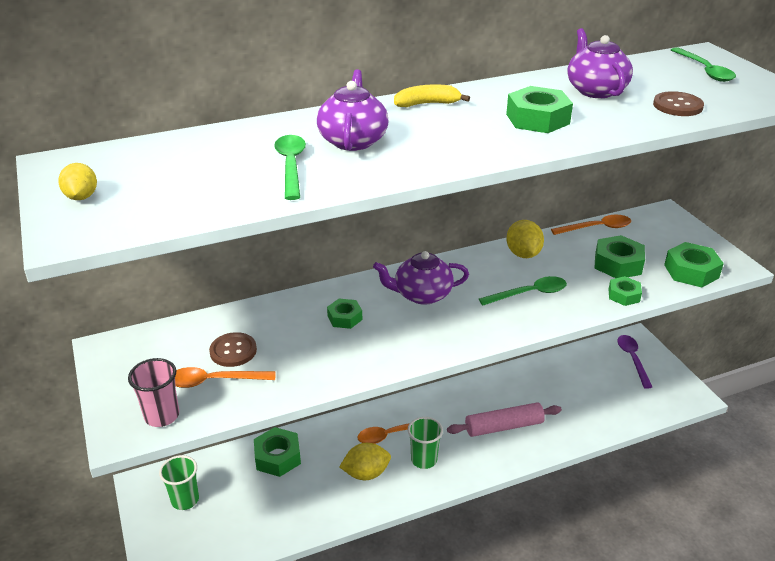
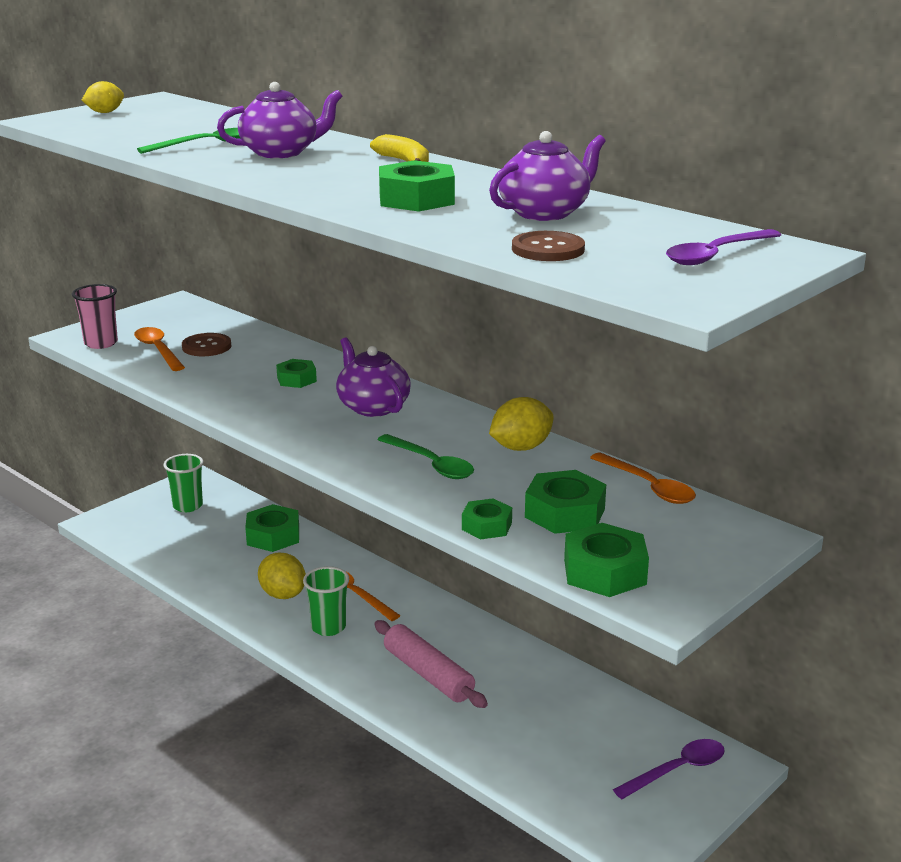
camera: 65 degrees right, 10 degrees down
green spoon [671,47,736,82] -> purple spoon [666,229,781,265]

